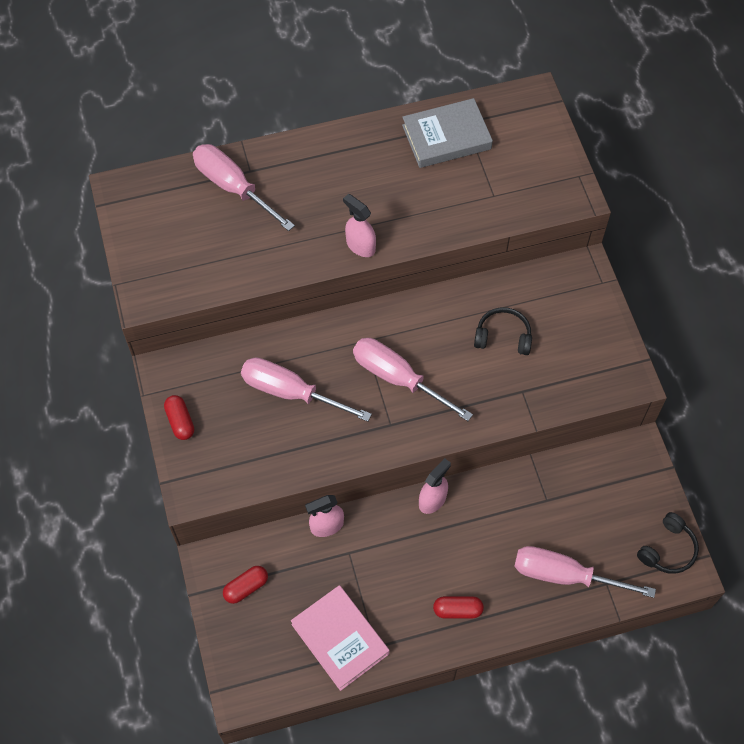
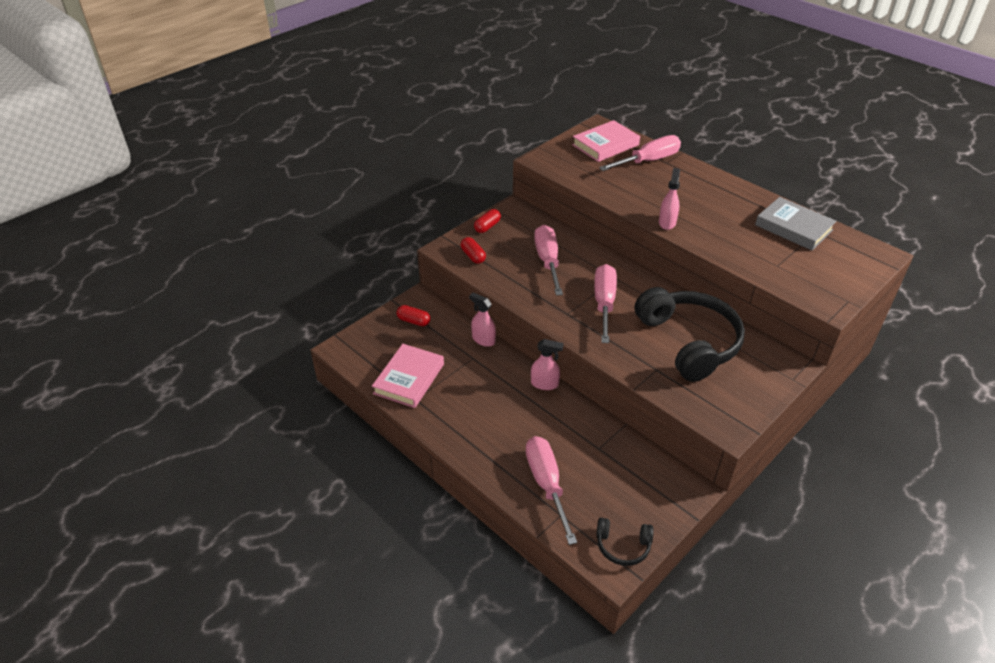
camera: 60 degrees right, 20 degrees down
pink screwdriver [193,144,295,231] -> pink screwdriver turned 45 degrees clockwise [599,135,681,171]
red capsule [433,596,484,619] -> red capsule moved to [461,237,486,264]
black headphones [474,307,532,355] -> black headphones [635,287,745,382], size x2.18
none -> pink book [572,120,640,162]

